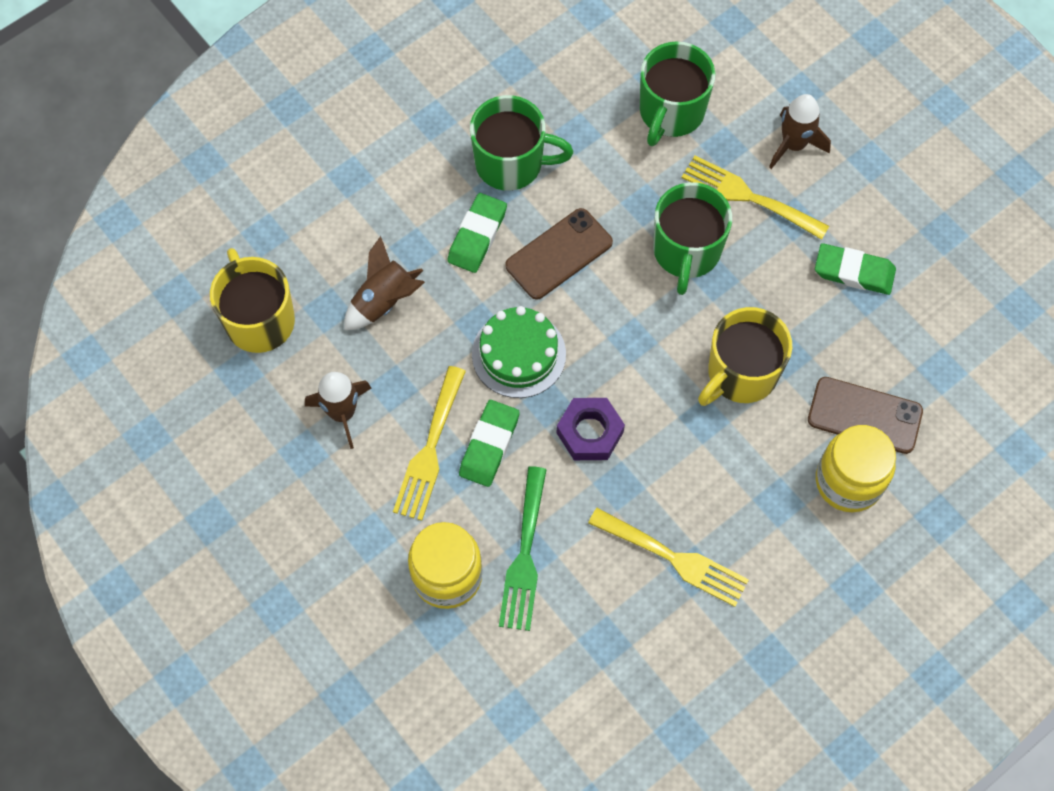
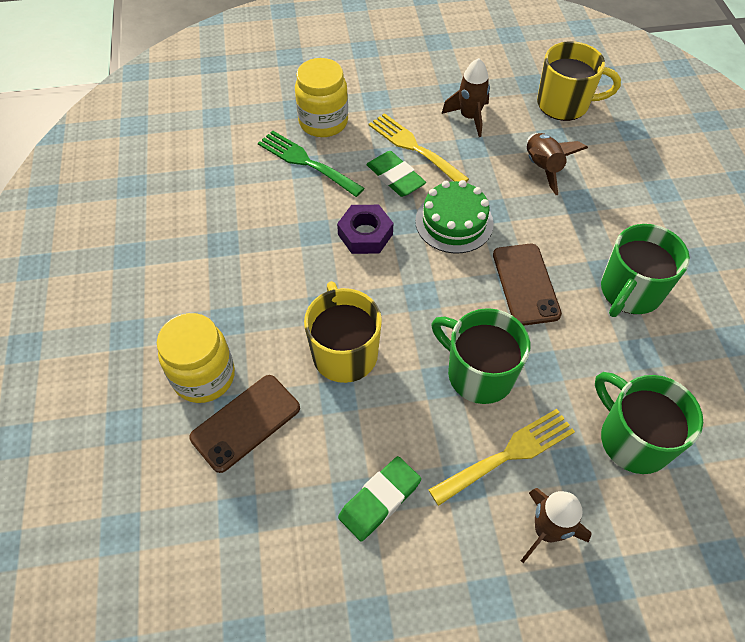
camera: 120 degrees right, 10 degrees down
green eraser [447,193,507,273] -> none
yellow fork [588,508,749,607] -> none

